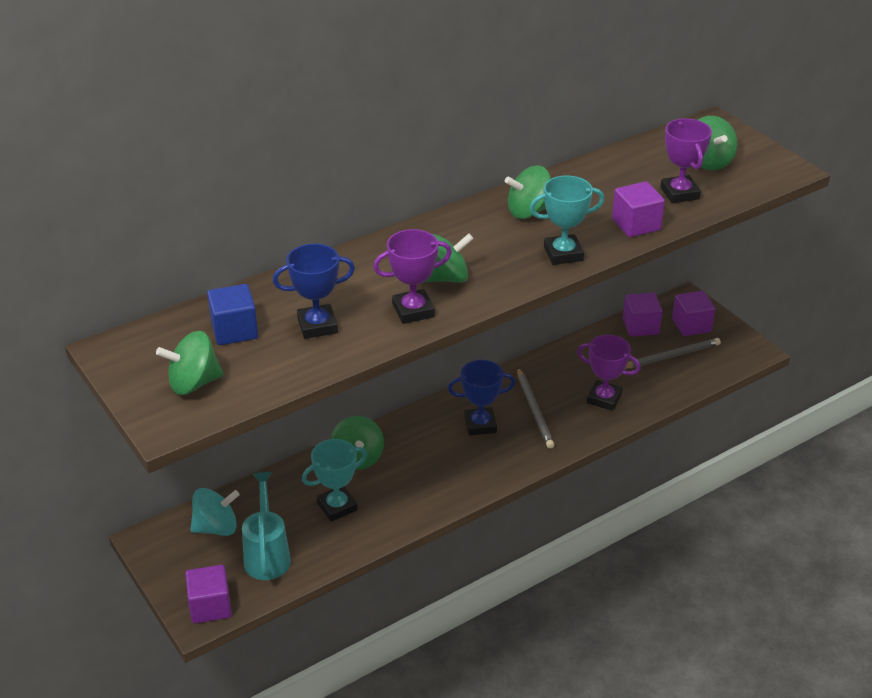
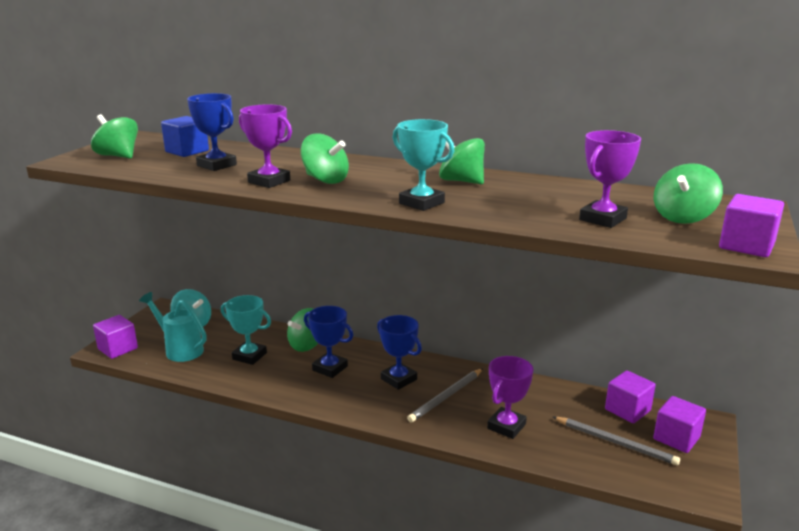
camera: 55 degrees right, 15 degrees down
turquoise watering can [242,472,291,580] -> turquoise watering can turned 105 degrees counterclockwise [139,292,207,362]
purple trophy [577,335,641,411] -> purple trophy turned 45 degrees clockwise [487,356,534,439]
purple cube [612,181,665,237] -> purple cube moved to [719,194,784,257]
none -> blue trophy [304,306,353,378]

